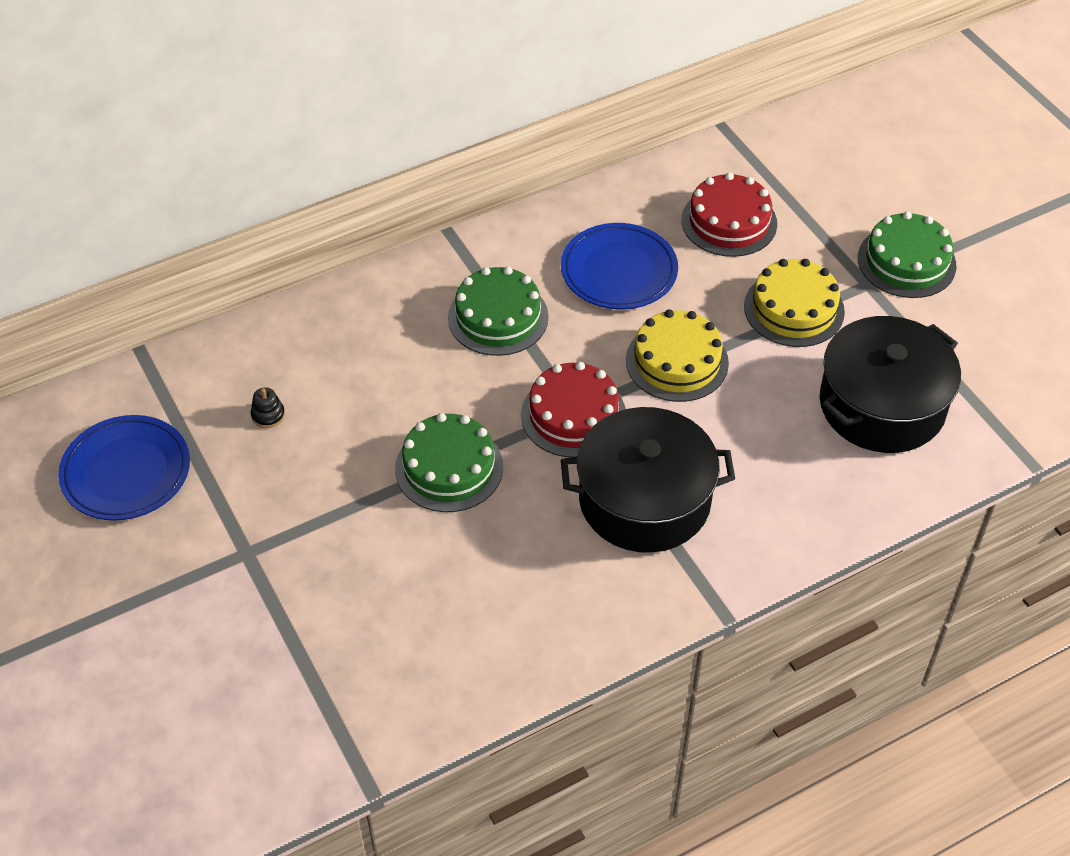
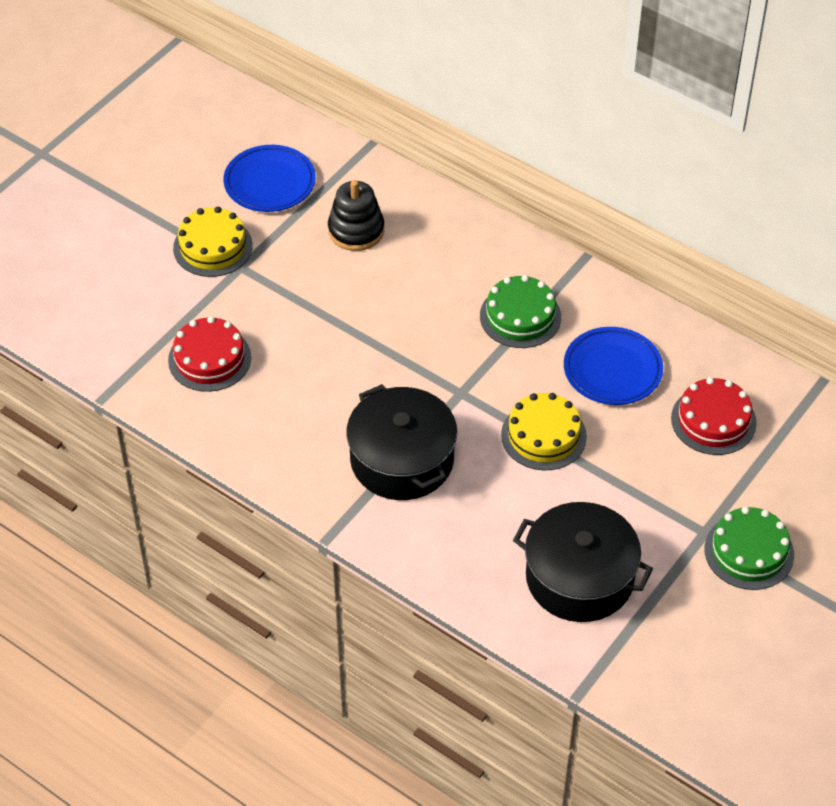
camera: 65 degrees right, 0 degrees up
black stacking toy [251,387,285,428] -> black stacking toy [328,180,384,251], size x2.26
green cake [395,413,503,512] -> none
red cake [521,362,626,458] -> red cake moved to [168,316,251,392]
yellow cake [744,259,845,347] -> yellow cake moved to [173,207,253,277]

